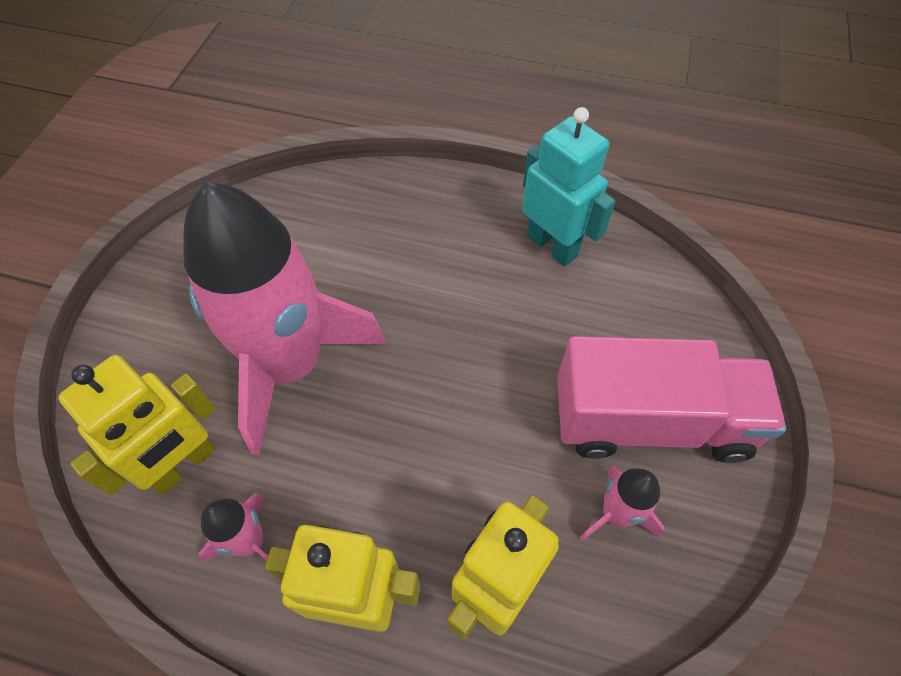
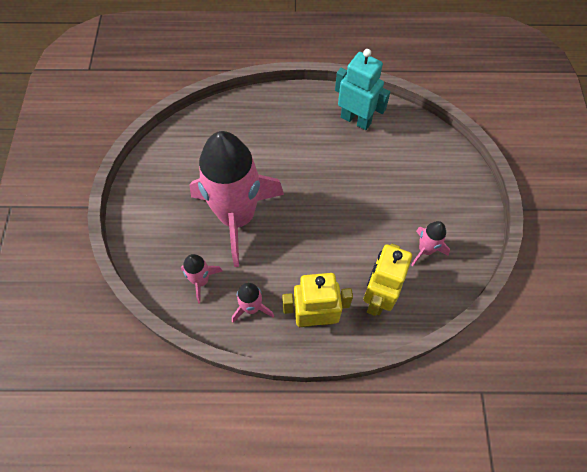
camera: 15 degrees left, 5 degrees up
yellow robot [58,355,216,495] -> pink rocket [181,254,222,304]
pink truck [557,336,786,463] -> none

